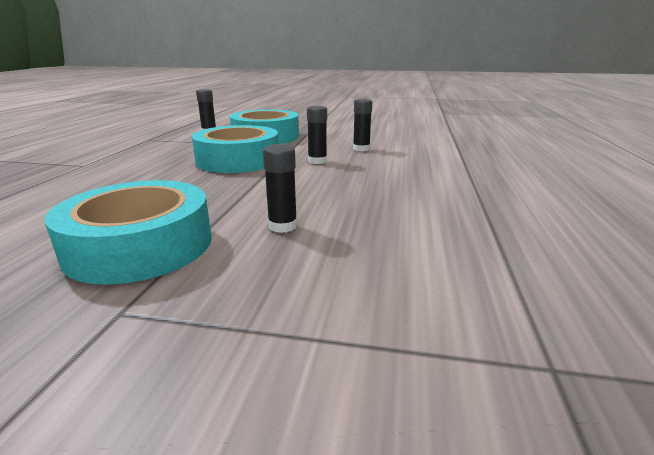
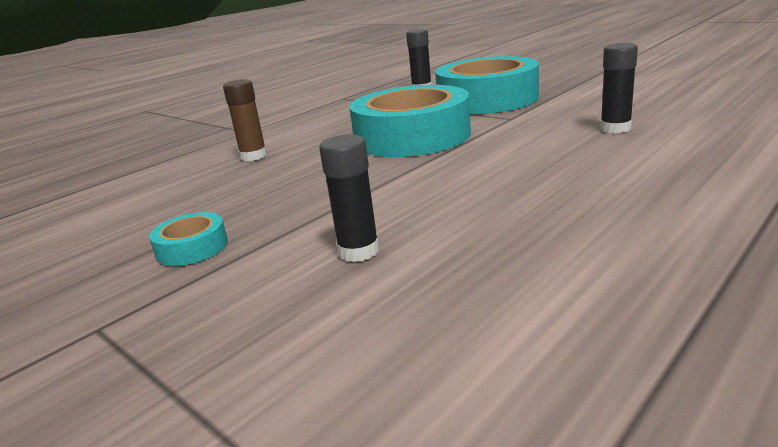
camera: 35 degrees right, 0 degrees up
turquoise tape [45,180,212,285] -> turquoise tape [149,212,228,266], size x0.42
black glue stick [307,106,327,164] -> none
none -> brown glue stick [223,79,267,161]

